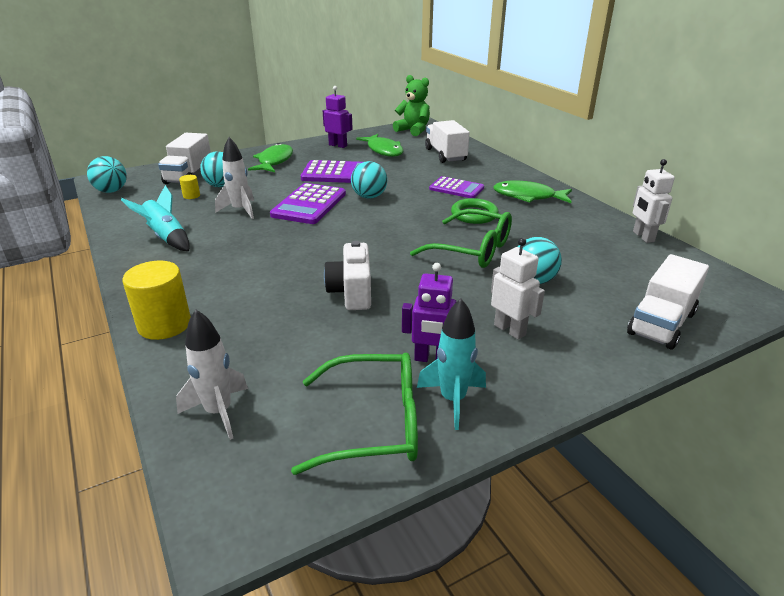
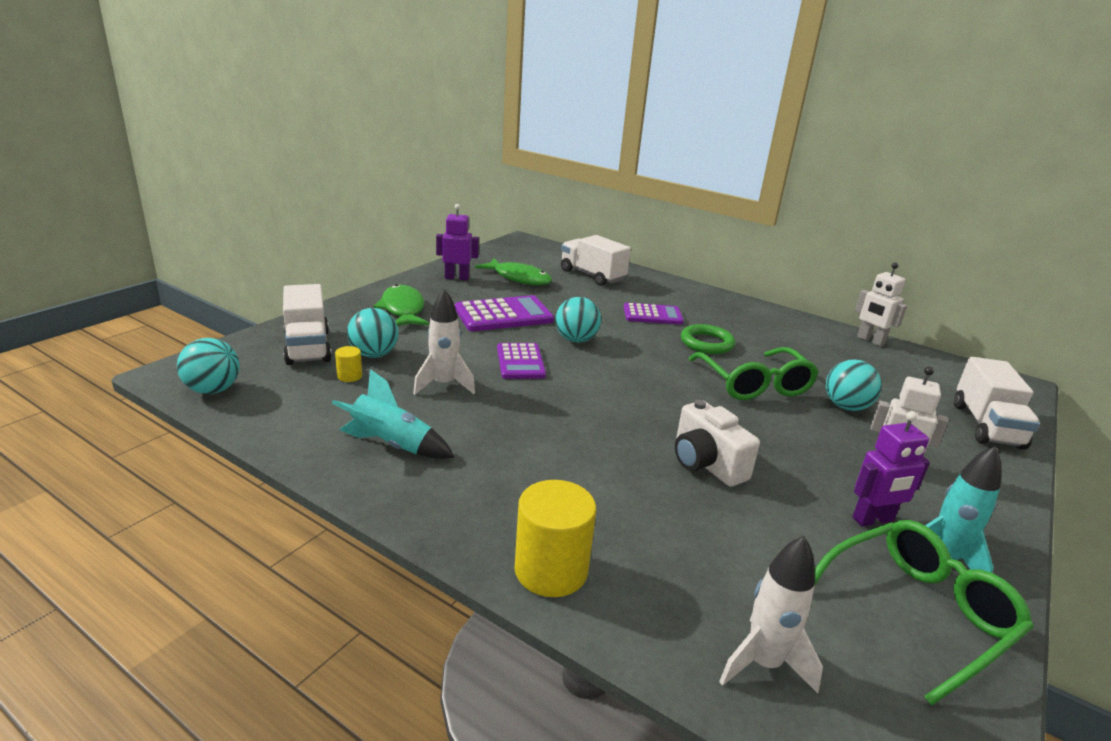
camera: 30 degrees left, 5 degrees down
purple calculator [270,183,346,224] -> purple calculator [497,343,546,379], size x0.66
green teddy bear [393,75,430,136] -> none
green glasses [410,209,512,268] -> green glasses turned 75 degrees clockwise [689,347,819,400]
green fish [493,181,572,203] -> none

